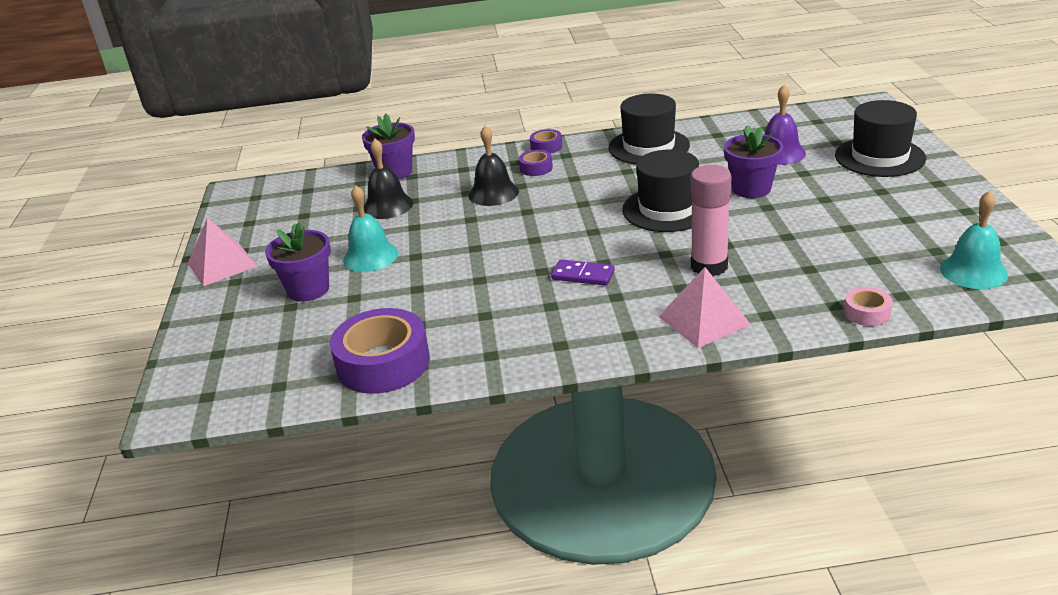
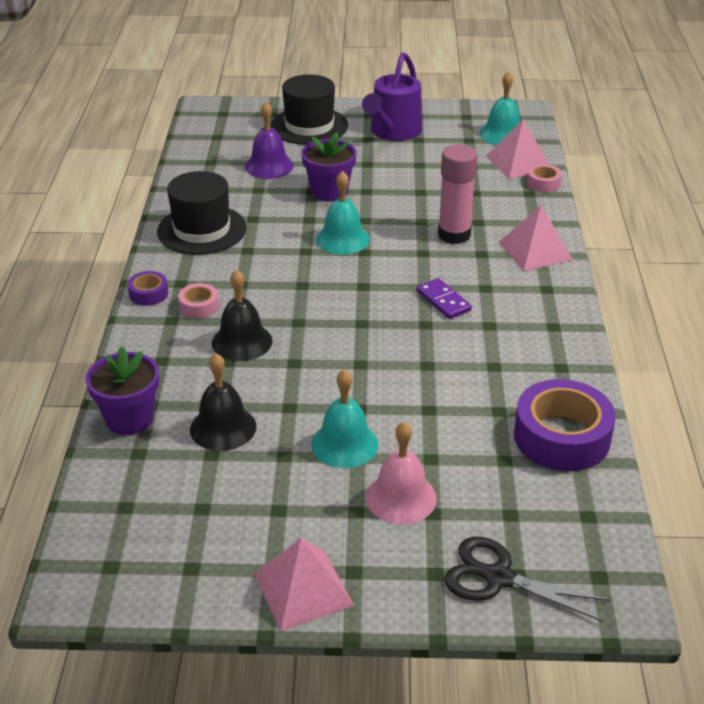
camera: 85 degrees left, 5 degrees up
purple flower pot [265,222,331,302] -> pink bell [366,422,437,524]
purple tape [519,150,553,176] -> pink tape [178,283,219,319]
purple domino [551,259,615,286] -> purple domino turned 60 degrees counterclockwise [417,278,472,319]
black hat [622,150,699,232] -> turquoise bell [316,171,370,255]
none -> purple watering can [362,52,422,141]
none -> black scissors [444,537,611,622]
none -> pink pyramid [486,120,550,179]

